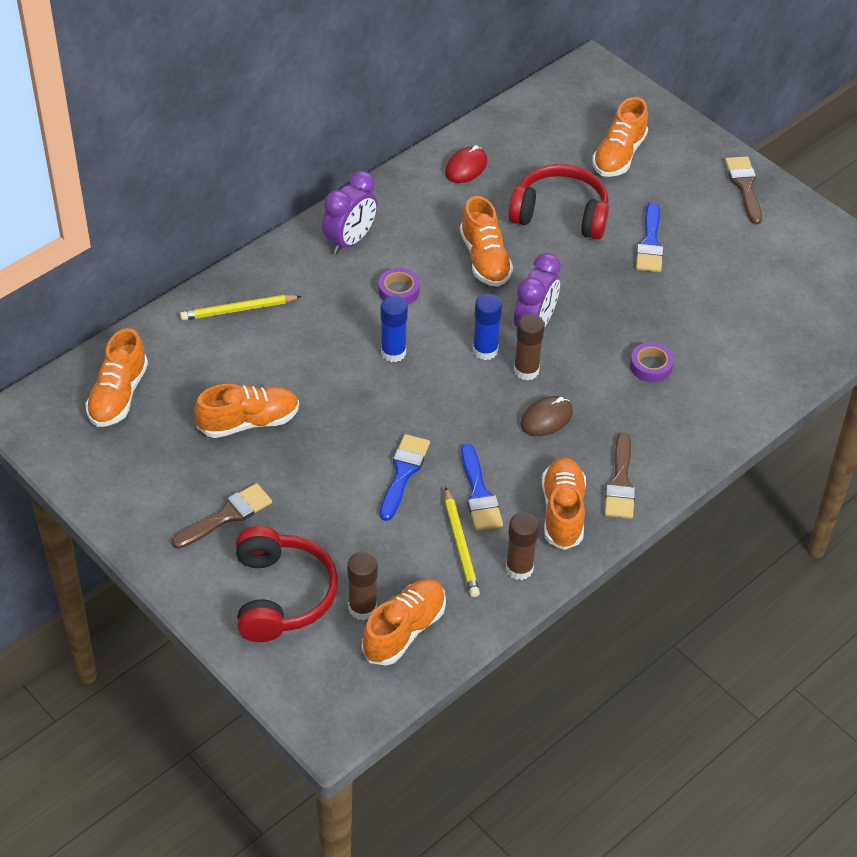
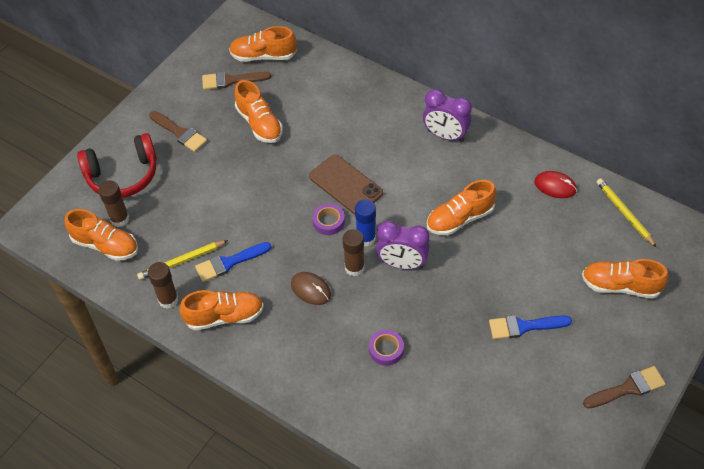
camera: 80 degrees right, 5 degrees up
yellow pencil [180,295,302,320] -> yellow pencil moved to [597,178,656,247]
purple tape [378,268,420,305] -> purple tape moved to [312,204,345,235]
blue brush [380,434,430,521] -> none
blue glue stick [381,296,408,362] -> brown phone [309,155,383,214]
red headphones [508,164,609,240] -> none
brown brush [605,432,636,519] -> brown brush moved to [202,72,271,90]

